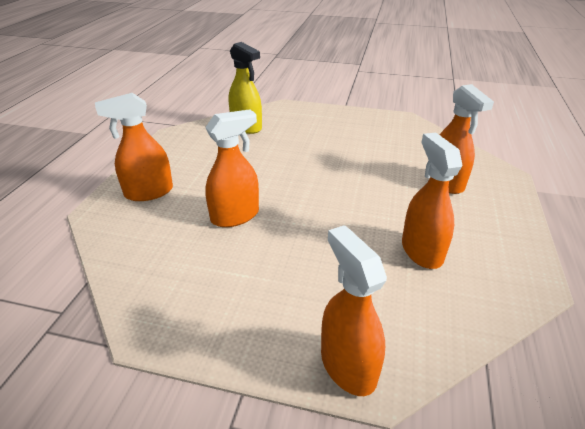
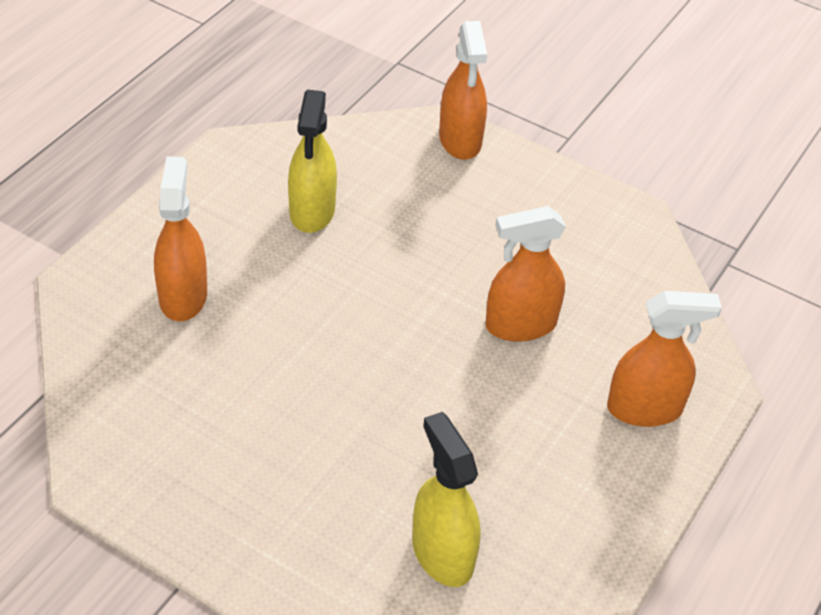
camera: 165 degrees left, 10 degrees up
orange spray bottle [402,132,463,269] -> yellow spray bottle [288,90,337,233]

